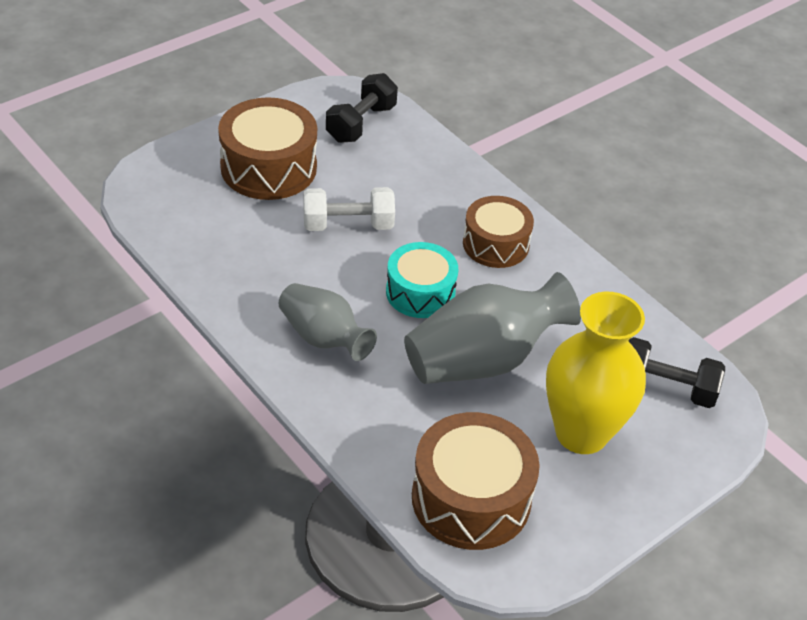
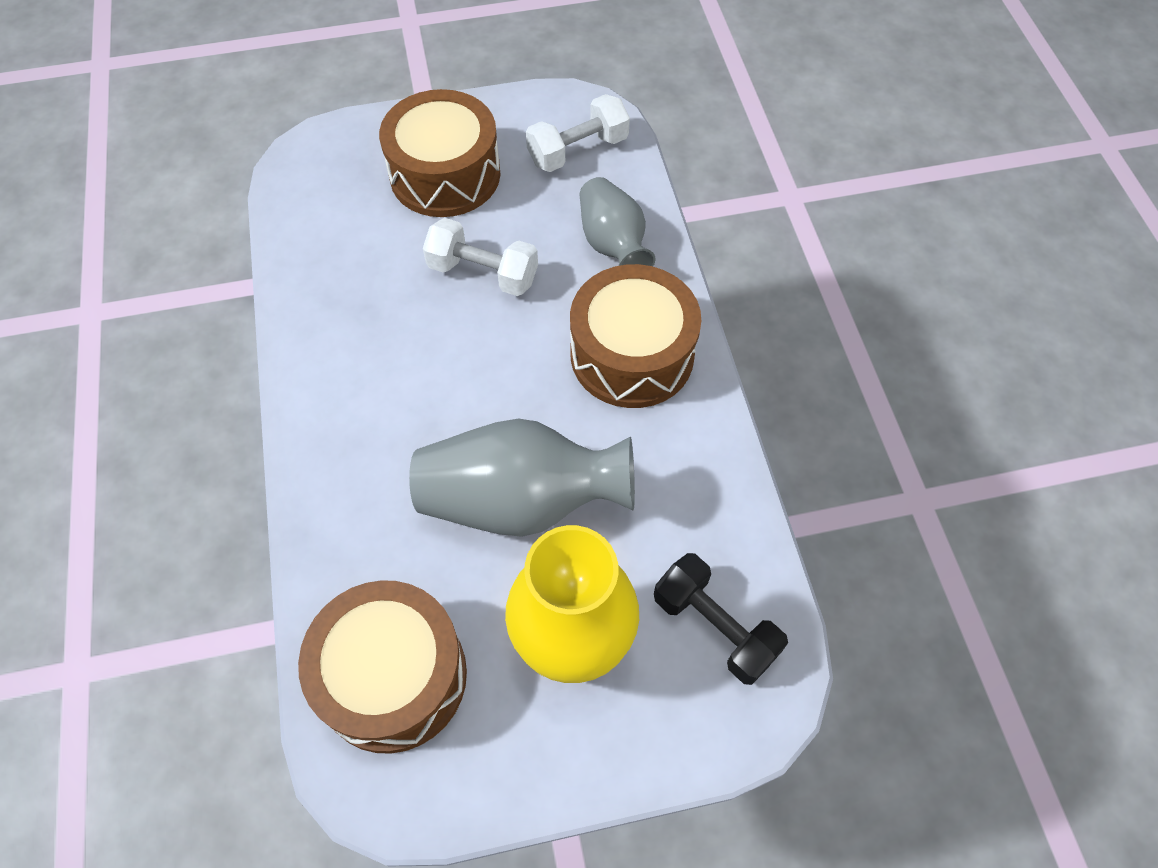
camera: 30 degrees right, 15 degrees up
grey vase [279,283,377,361] -> grey vase moved to [580,177,655,266]
black dumbbell [326,73,398,143] -> white dumbbell [526,94,630,172]
turquoise drum [386,242,458,318] -> none
brown drum [463,196,534,268] -> brown drum [570,264,701,408], size x1.50

